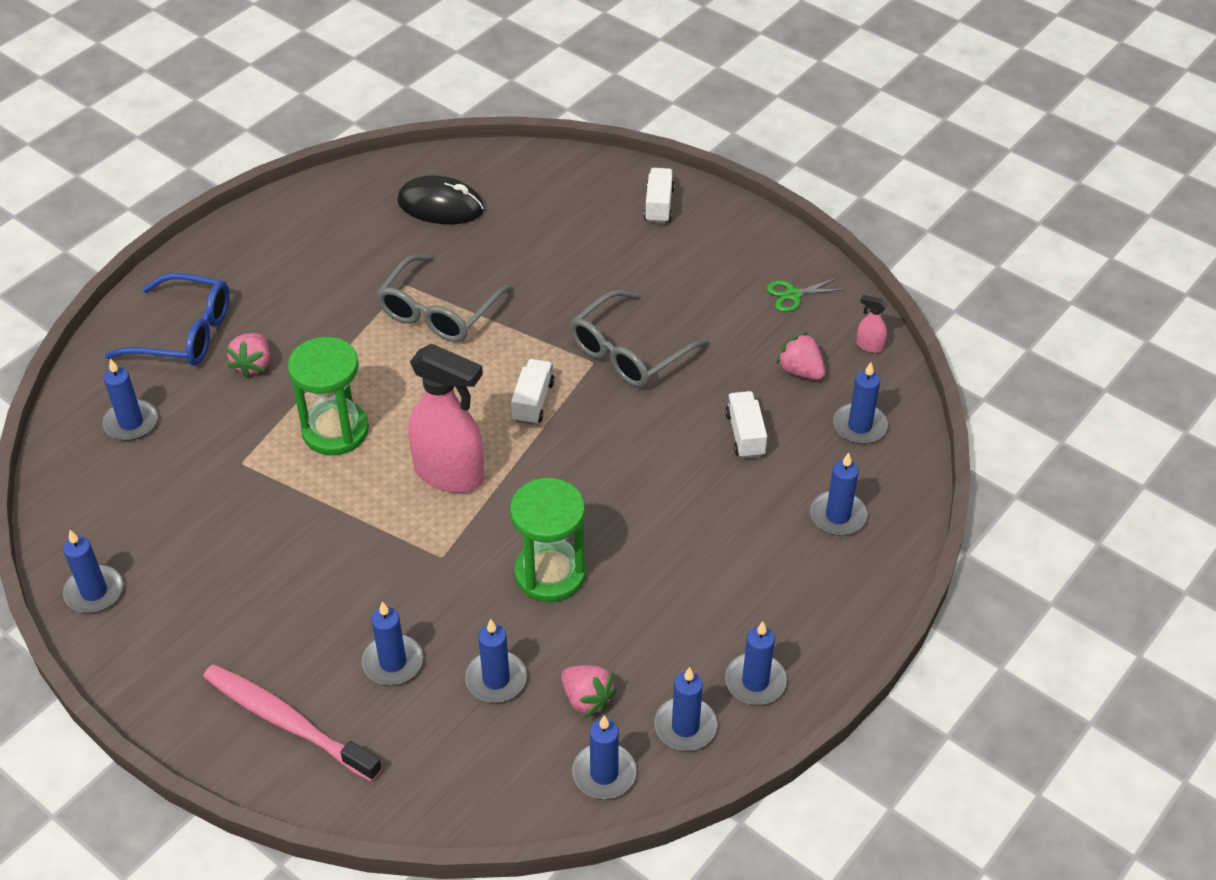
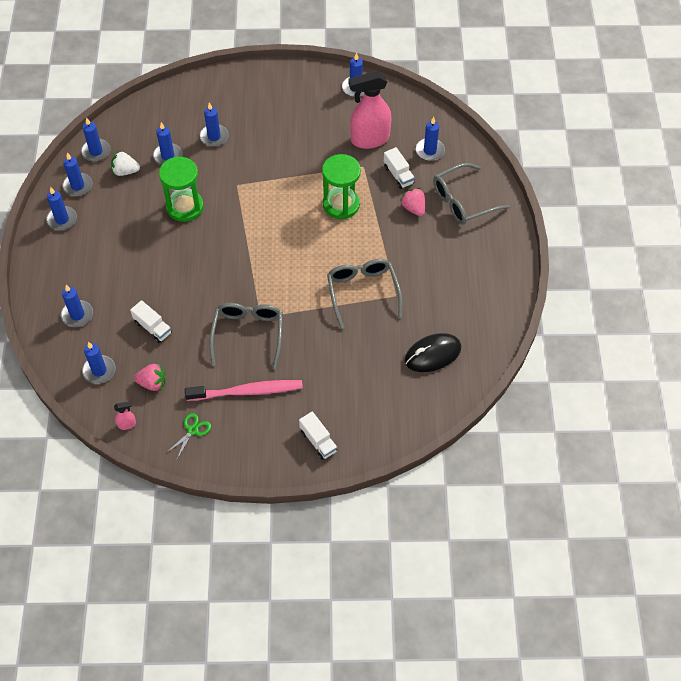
camera: 140 degrees right, 10 degrees up
blue glasses [105,273,230,366] -> grey glasses [433,163,510,225]
pink toothbrush [203,664,382,782] -> pink toothbrush moved to [185,380,303,401]
pink spray bottle [408,344,484,493] -> pink spray bottle moved to [348,71,392,149]
white truck [511,359,555,425] -> white truck moved to [384,147,415,189]
pink strawberry [561,665,617,717] -> white strawberry [111,151,140,176]

